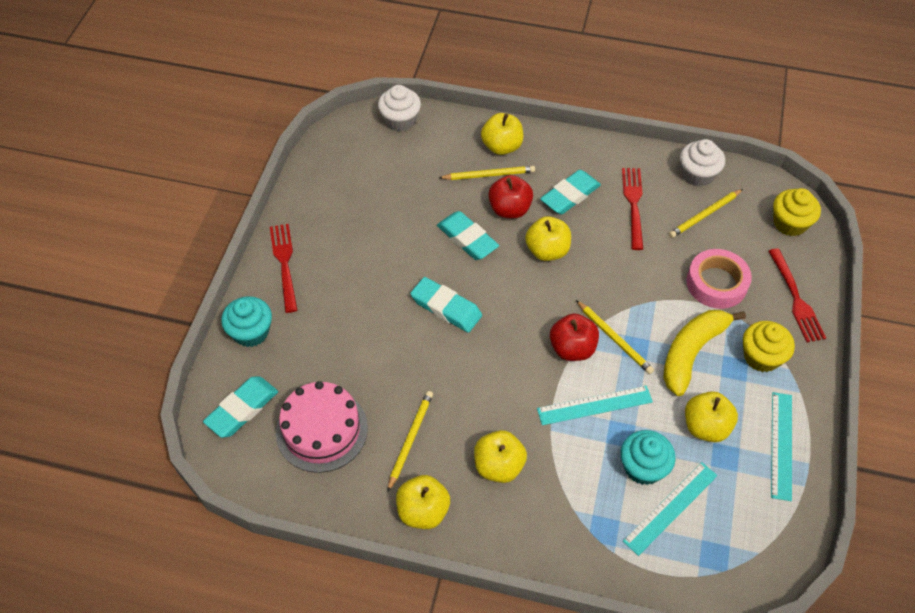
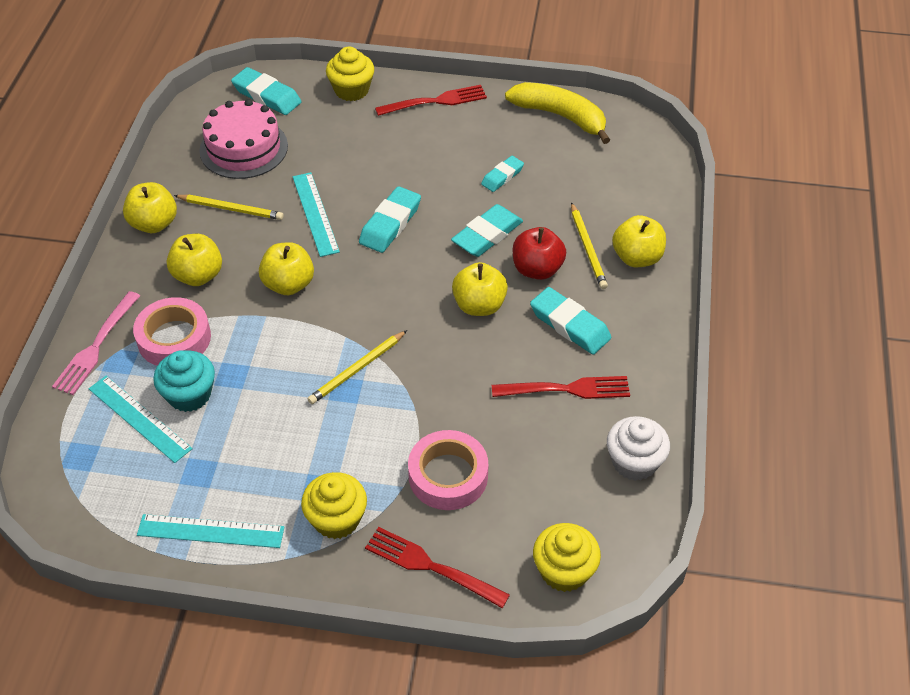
camera: 85 degrees right, 5 degrees down
turquoise cupcake [221,296,272,347] -> yellow cupcake [326,46,374,101]
white cupcake [378,85,421,131] -> none
turquoise ruler [537,386,653,425] -> turquoise ruler moved to [293,172,340,257]
red apple [550,313,599,361] -> none
yellow banana [663,310,746,396] -> yellow banana moved to [505,82,610,144]
yellow pencil [669,189,743,238] -> none
yellow apple [685,391,738,442] -> yellow apple moved to [259,242,314,295]
red fork [768,248,826,342] -> red fork turned 45 degrees clockwise [365,527,510,608]
none -> pink fork [52,291,140,395]
none -> pink tape [133,297,211,366]
none -> turquoise eraser [481,156,524,192]

